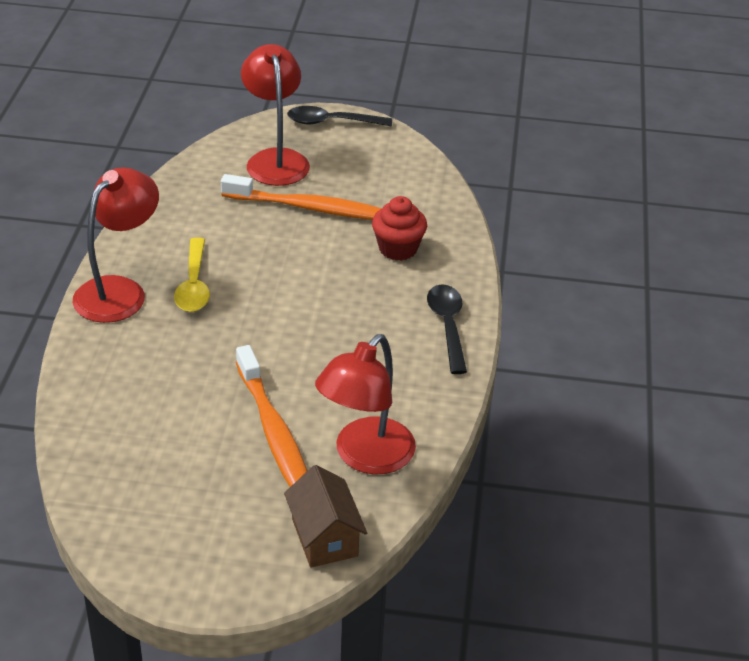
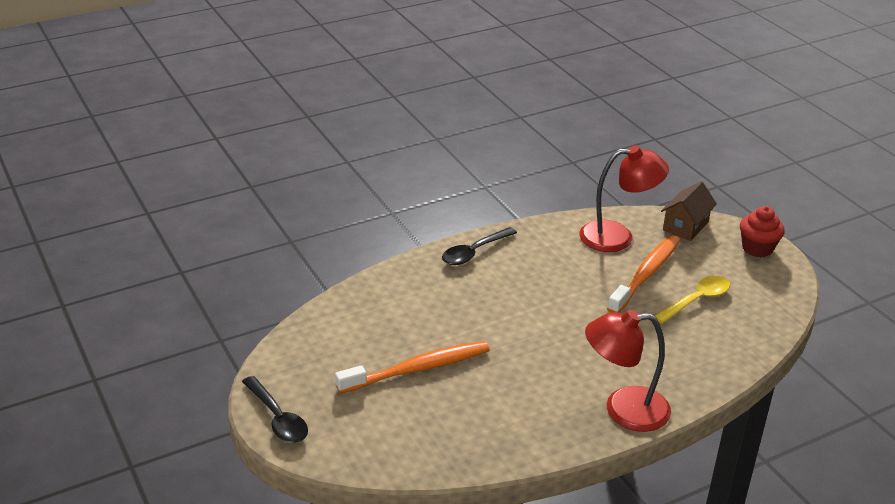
camera: 125 degrees left, 5 degrees down
yellow spoon [174,237,210,312] -> yellow spoon moved to [655,276,730,324]
orange toothbrush [221,174,382,220] -> orange toothbrush turned 90 degrees clockwise [335,341,490,393]
red lamp [241,44,310,186] -> none
red cupcake [372,196,427,261] -> red cupcake moved to [740,206,784,257]

